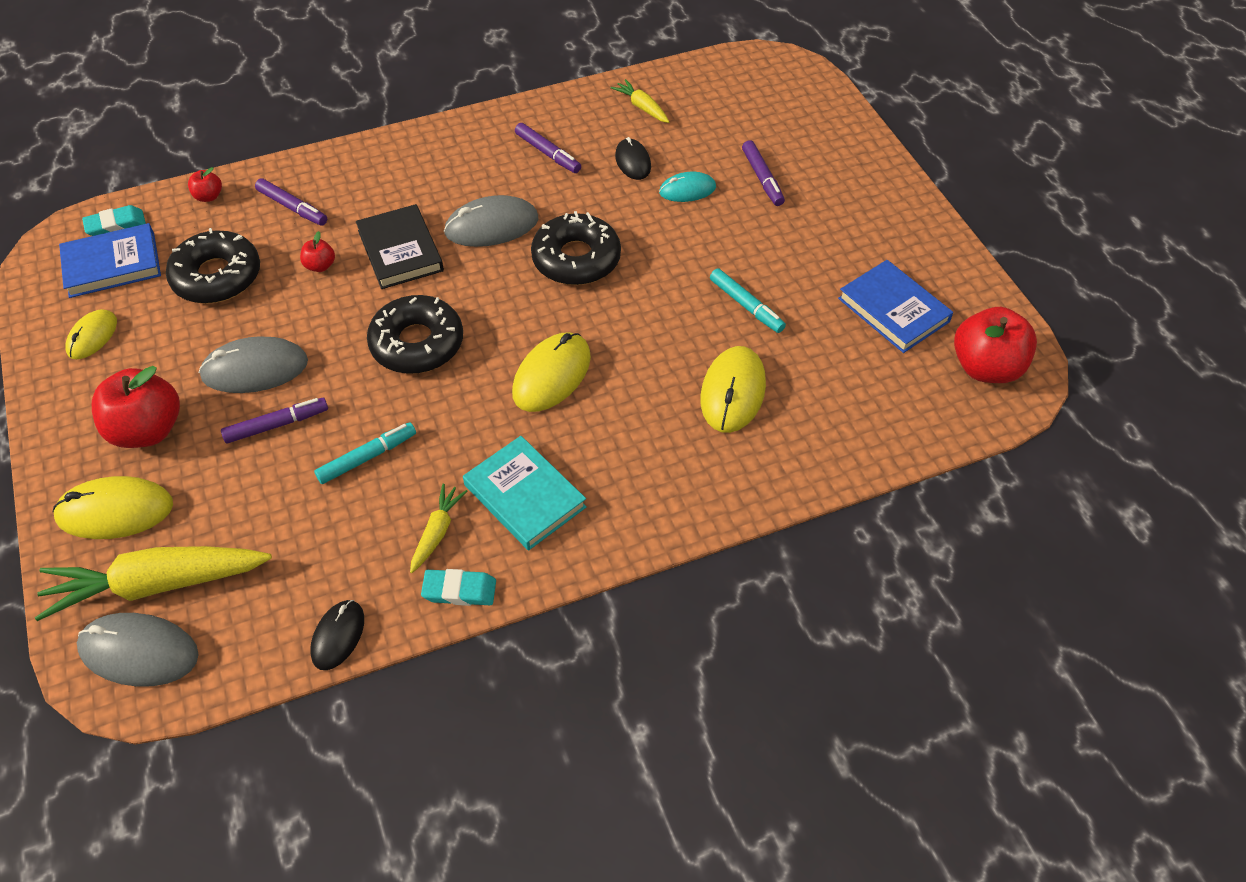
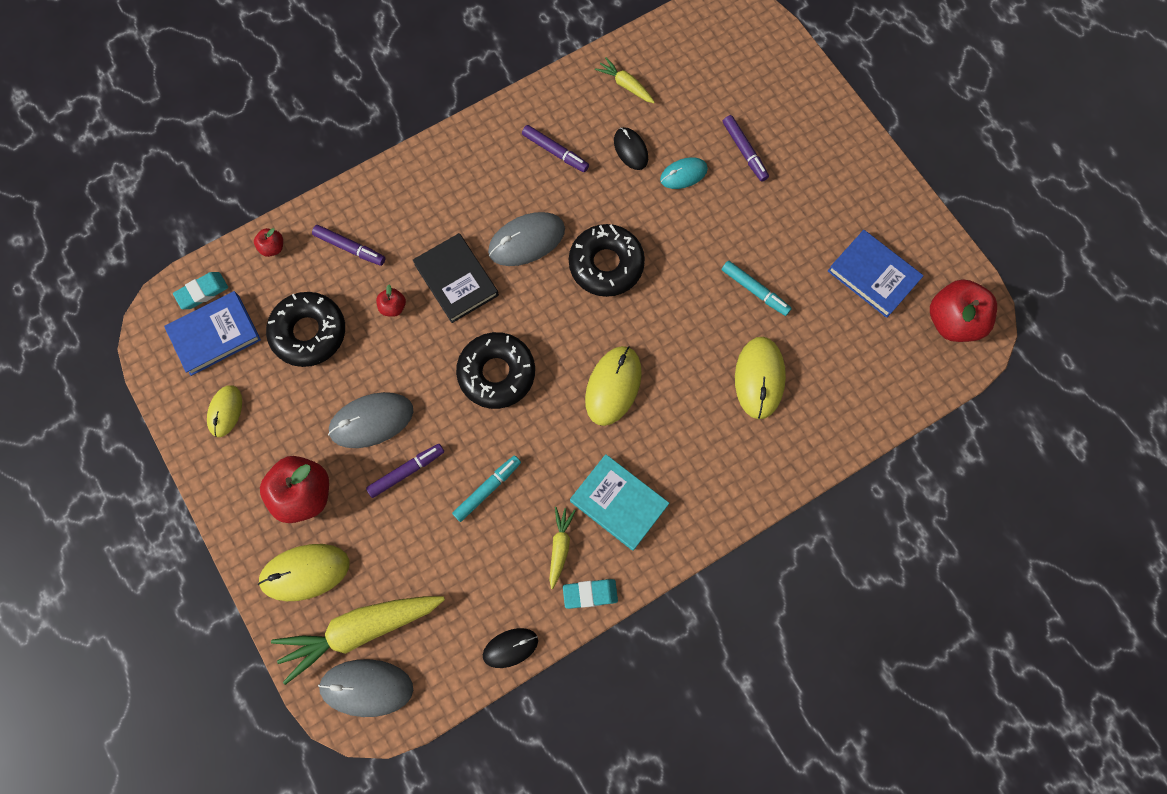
camera: 10 degrees left, 20 degrees up
black mouse [310,600,364,670] -> black mouse turned 60 degrees clockwise [483,628,538,668]

